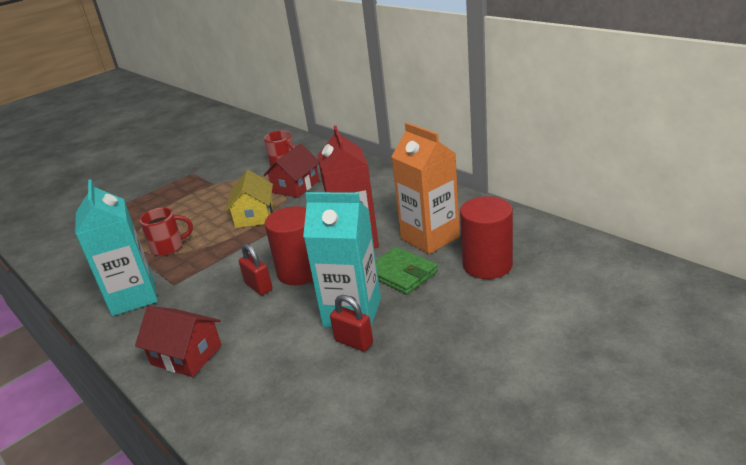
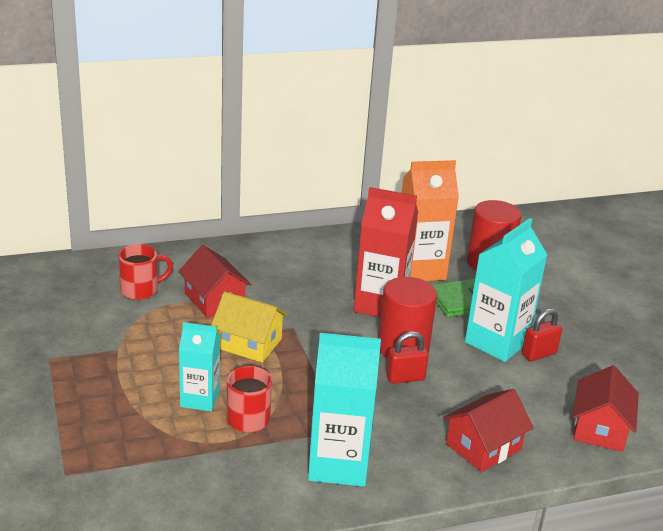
camera: 70 degrees left, 0 degrees up
none -> turquoise carton [179,322,220,412]
none -> red house [573,365,639,452]

